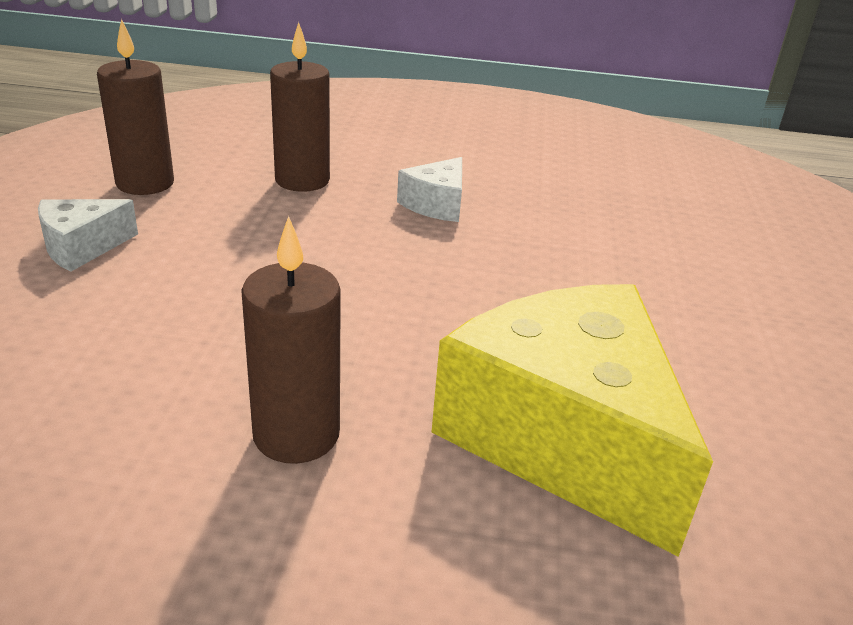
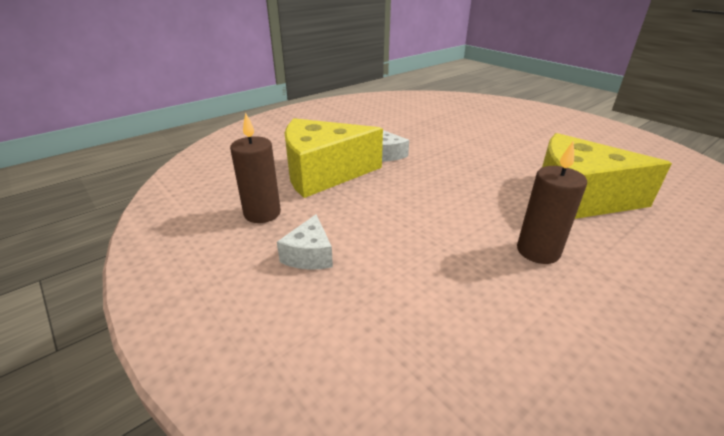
camera: 45 degrees left, 0 degrees up
brown candle [270,22,330,192] -> yellow cheese [285,118,383,198]

